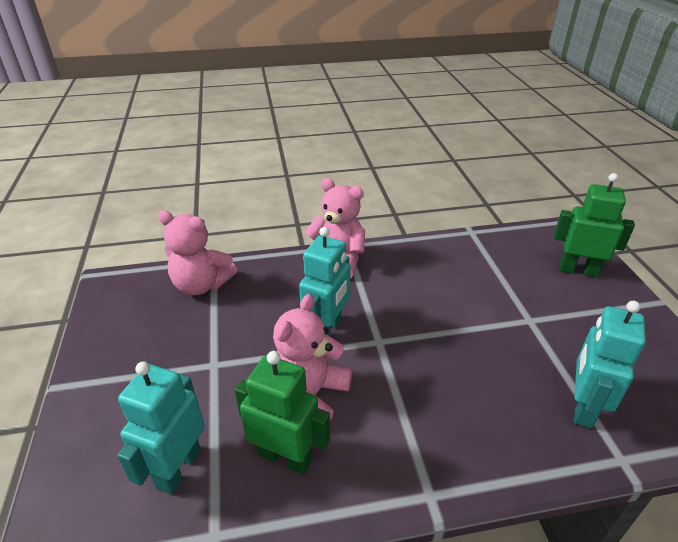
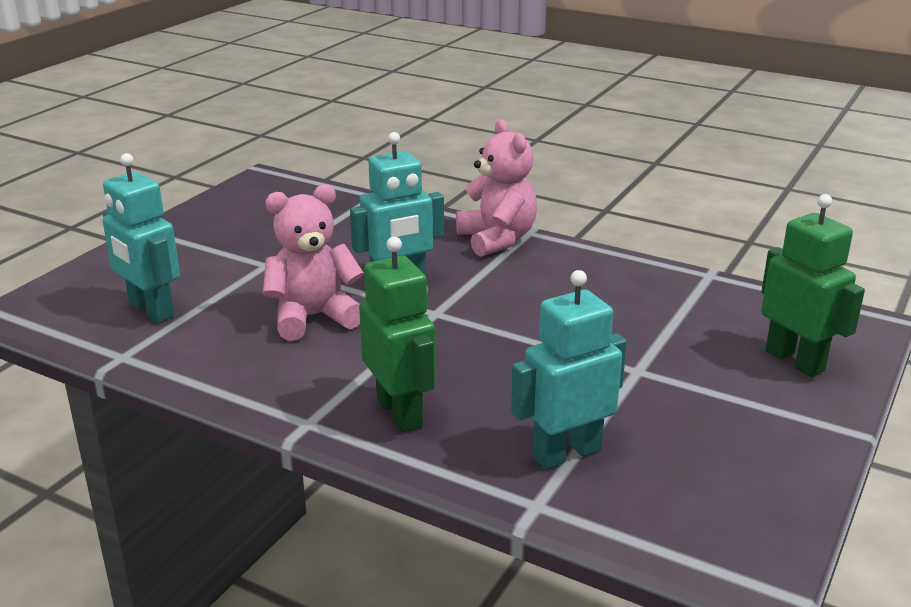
camera: 40 degrees right, 10 degrees down
turquoise robot [117,361,205,495] -> turquoise robot turned 105 degrees counterclockwise [102,153,180,323]
pink teddy bear [158,210,237,295] -> none
green robot [235,351,330,475] -> green robot moved to [359,237,436,432]

